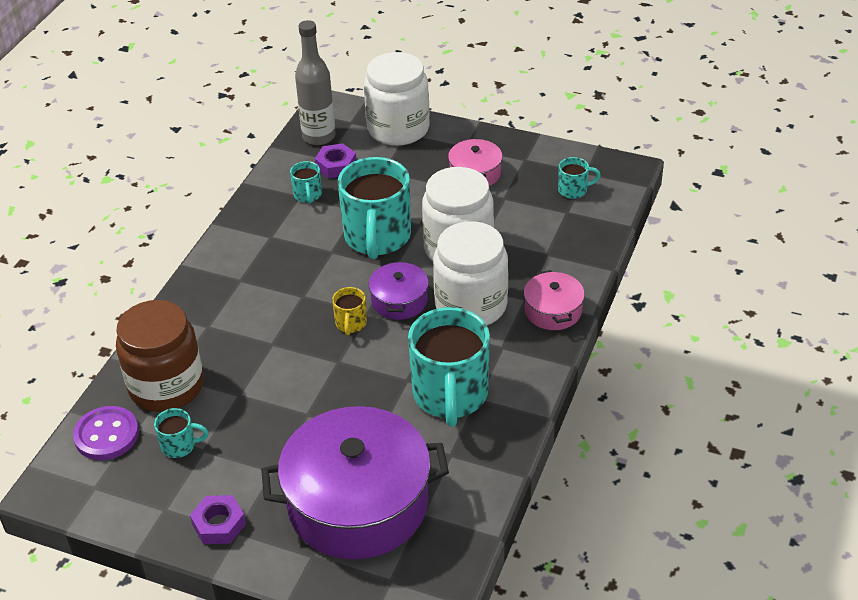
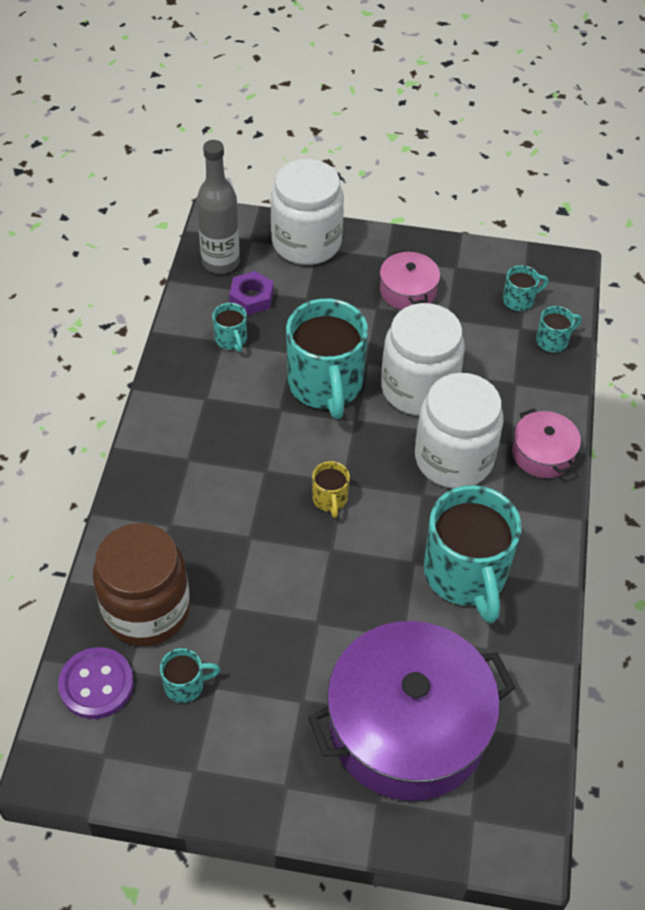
camera: 15 degrees left, 10 degrees up
purple nut [190,495,246,544] -> none
purple pot [369,261,429,320] -> none
none -> turquoise mug [536,306,582,353]

